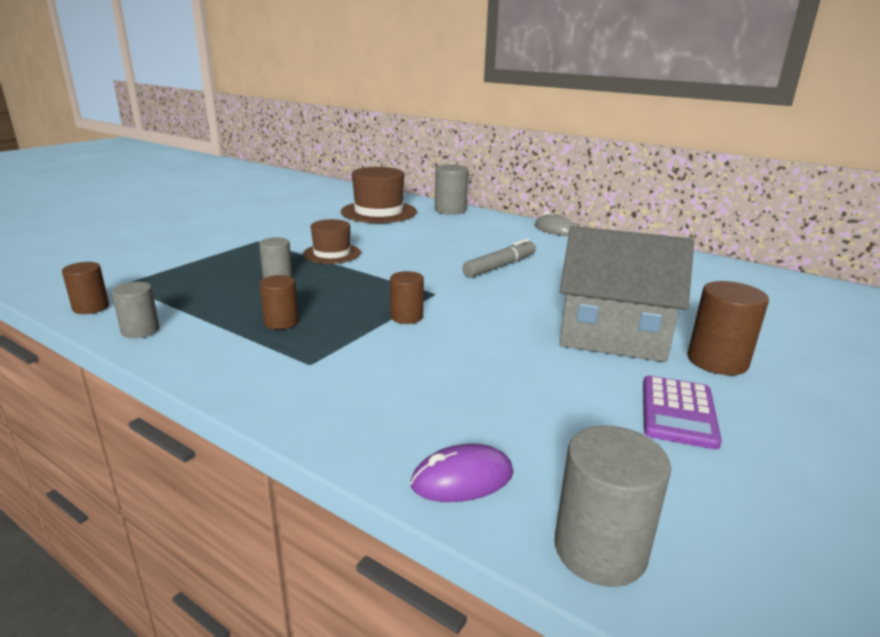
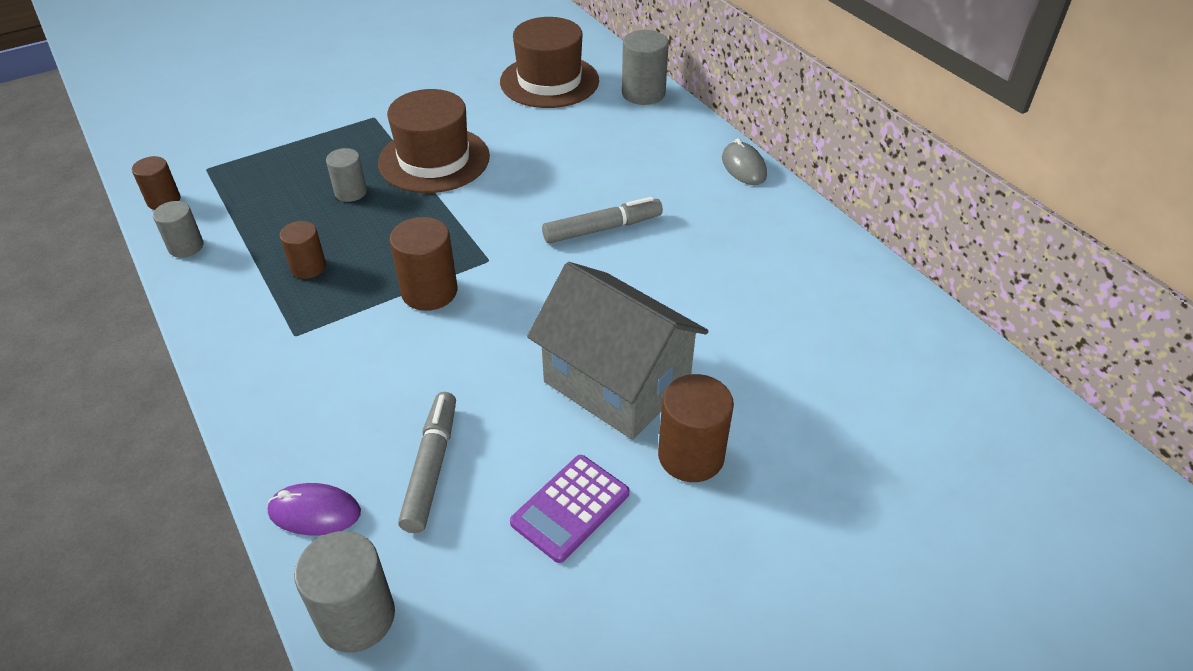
camera: 25 degrees right, 20 degrees up
brown hat [303,219,361,264] -> brown hat [378,89,490,193], size x1.63
brown cylinder [390,271,424,324] -> brown cylinder [390,217,458,311], size x1.56
none -> grey marker [398,392,456,533]

